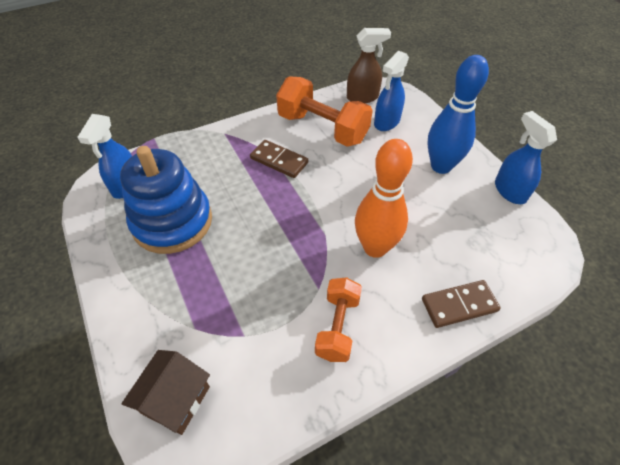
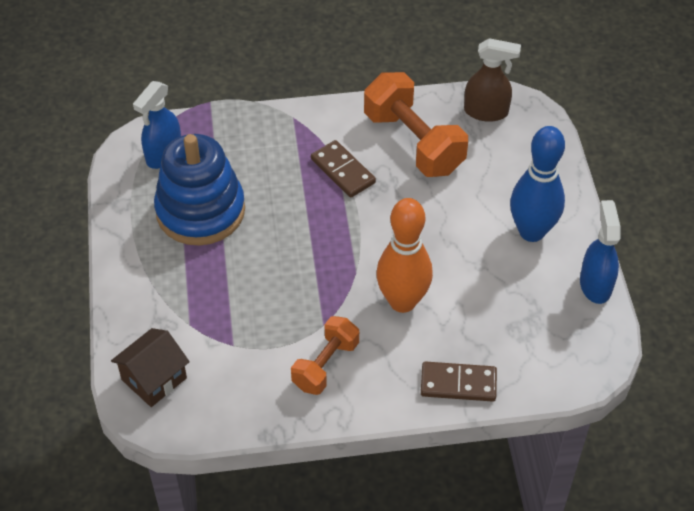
camera: 20 degrees right, 0 degrees up
blue spray bottle [374,51,409,131] -> none

